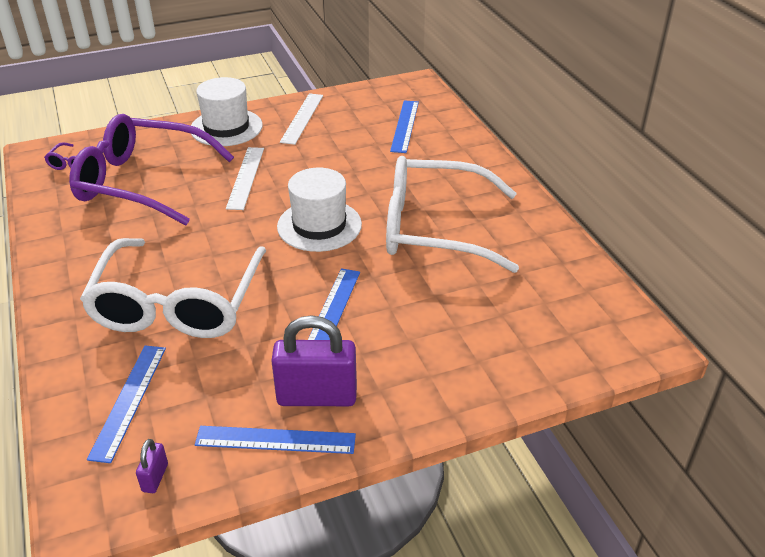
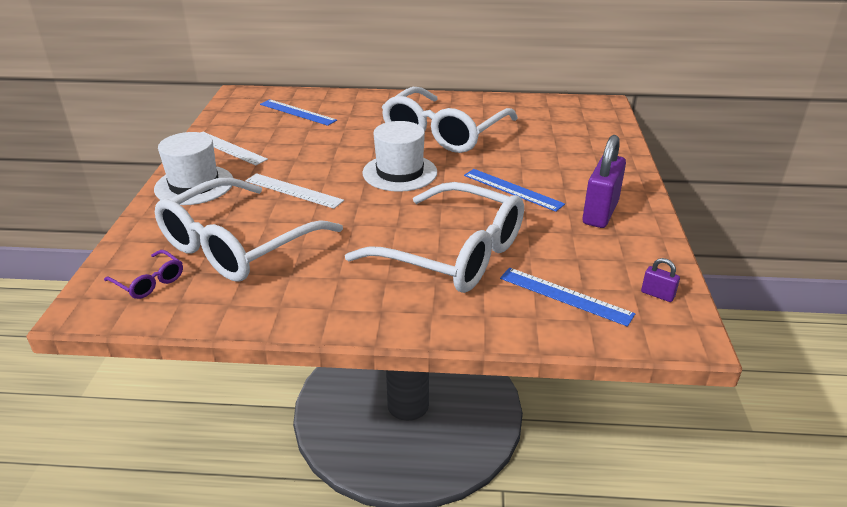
camera: 65 degrees left, 5 degrees down
purple glasses [69,114,234,225] -> white glasses [155,178,343,282]
blue ruler [195,426,356,454] -> none

